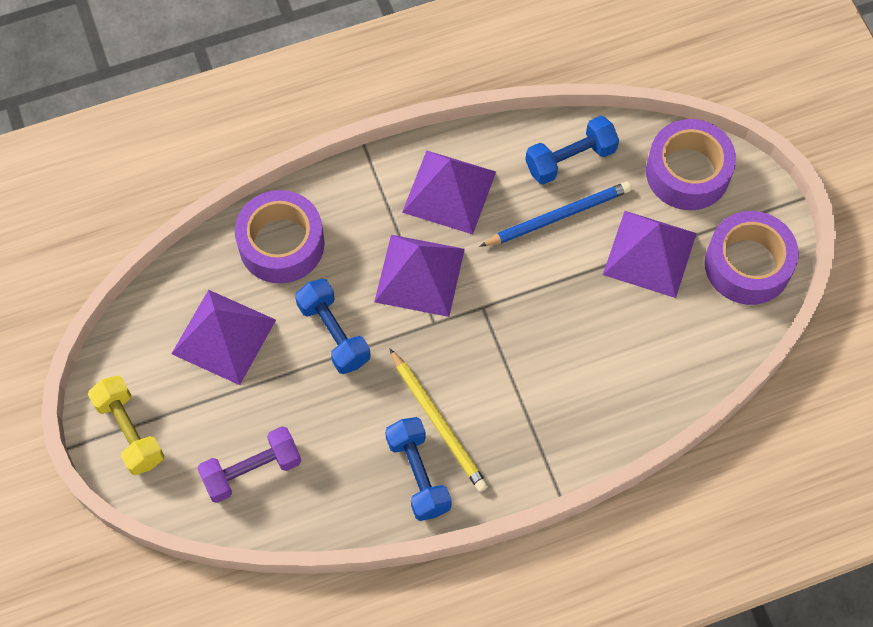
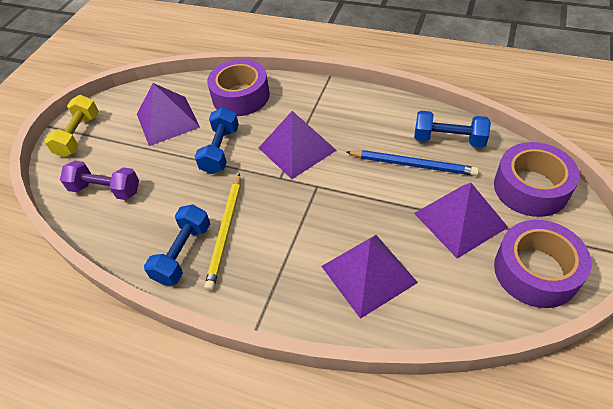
camera: 45 degrees right, 15 degrees down
purple pyramid [402,151,496,234] -> purple pyramid moved to [321,235,418,319]

